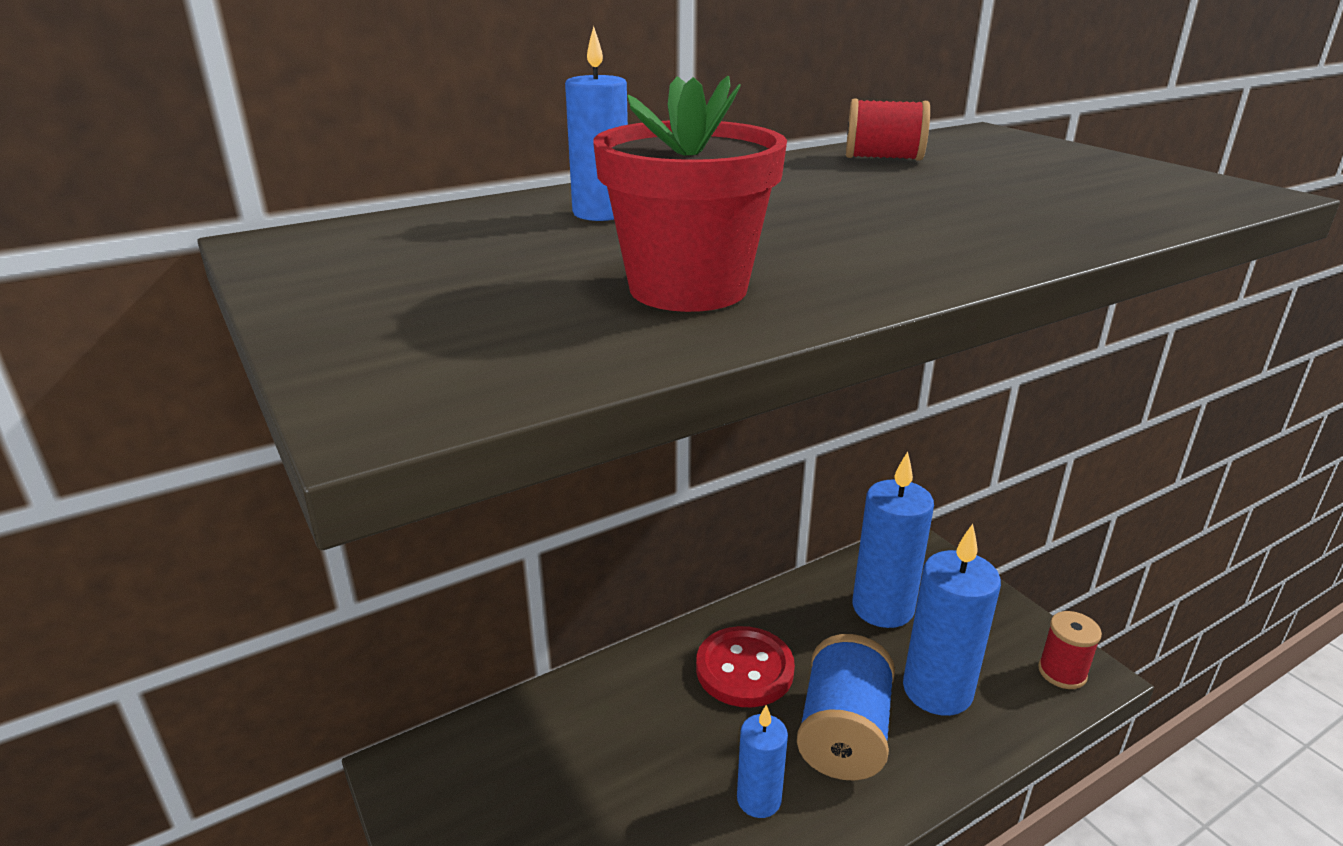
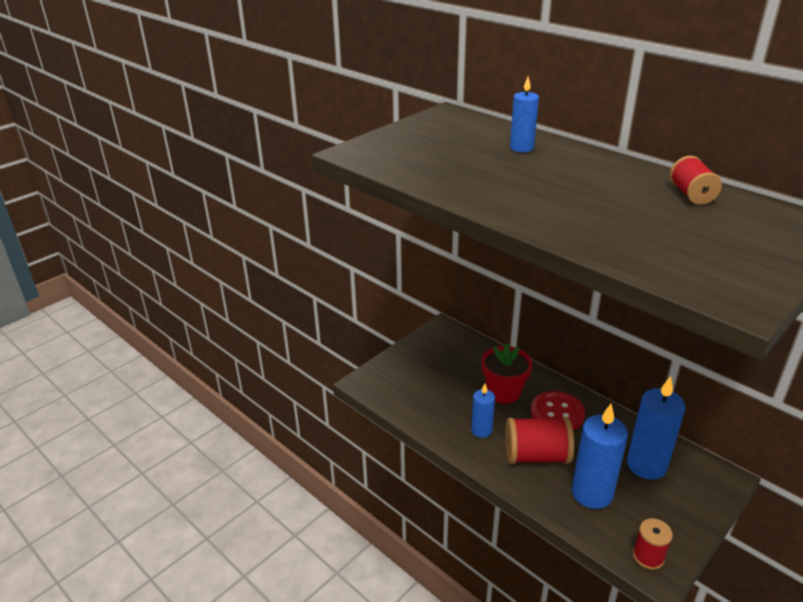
camera: 75 degrees right, 5 degrees up
red flower pot [593,76,787,312] -> red flower pot moved to [481,343,532,404]
blue spool [797,634,895,781] -> red spool [505,417,574,464]

